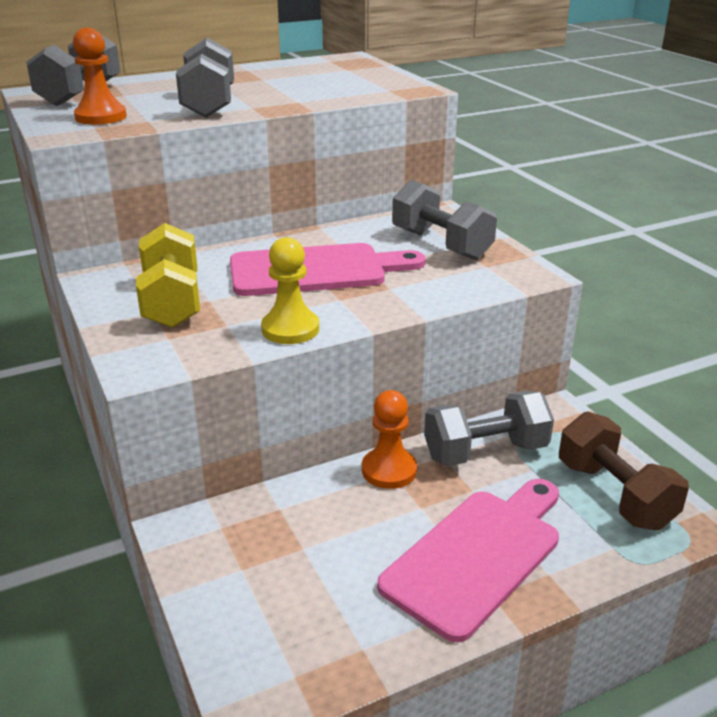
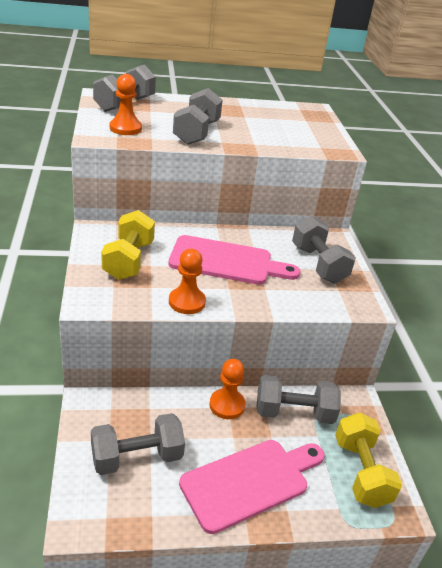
camera: 15 degrees right, 5 degrees up
yellow pawn [261,237,319,344] -> orange pawn [169,249,206,314]
brown dumbbell [559,412,689,530] -> yellow dumbbell [335,412,402,508]
none -> grey dumbbell [91,413,185,475]

